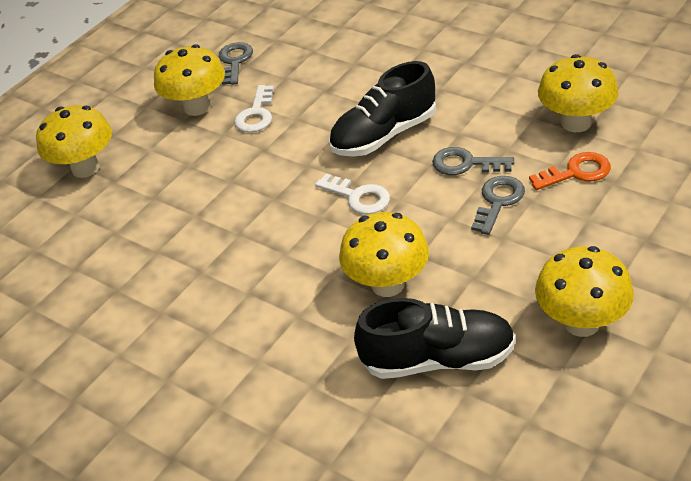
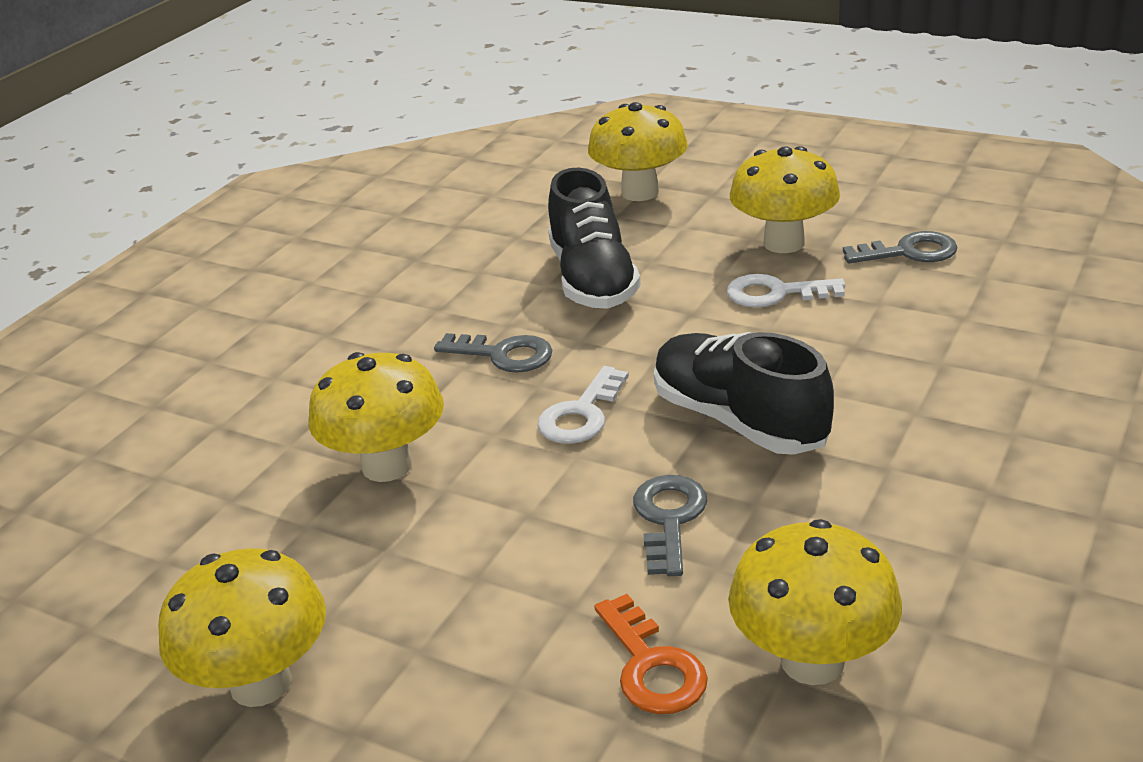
camera: 80 degrees right, 10 degrees down
black shoe [354,298,516,379] -> black shoe moved to [548,167,641,309]
grey key [471,176,525,235] -> grey key moved to [434,333,552,373]

